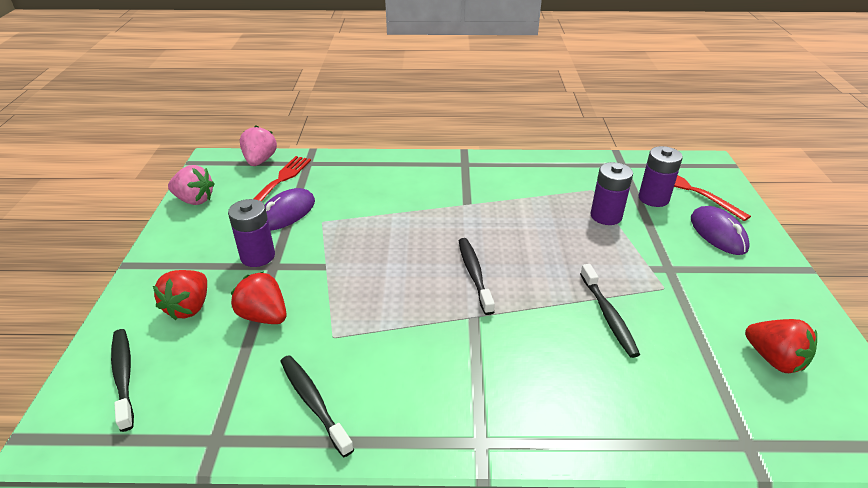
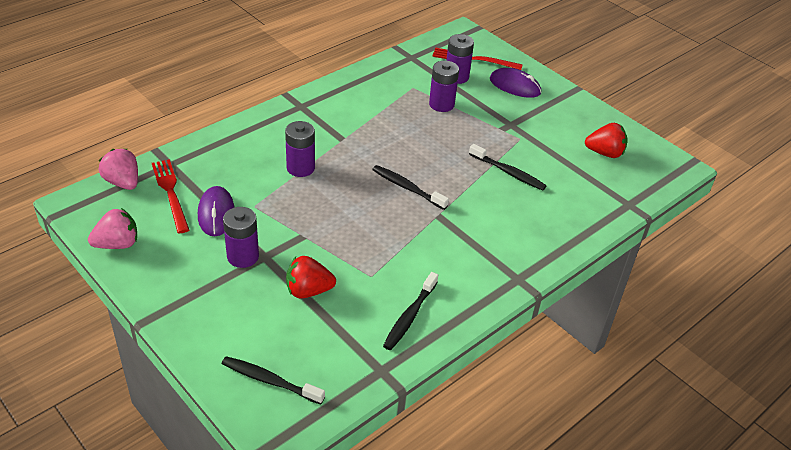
camera: 45 degrees left, 5 degrees up
red strawberry [153,270,207,320] -> none
black toothbrush [280,355,354,457] -> black toothbrush turned 75 degrees counterclockwise [383,272,438,350]
none -> purple battery [285,121,315,177]

